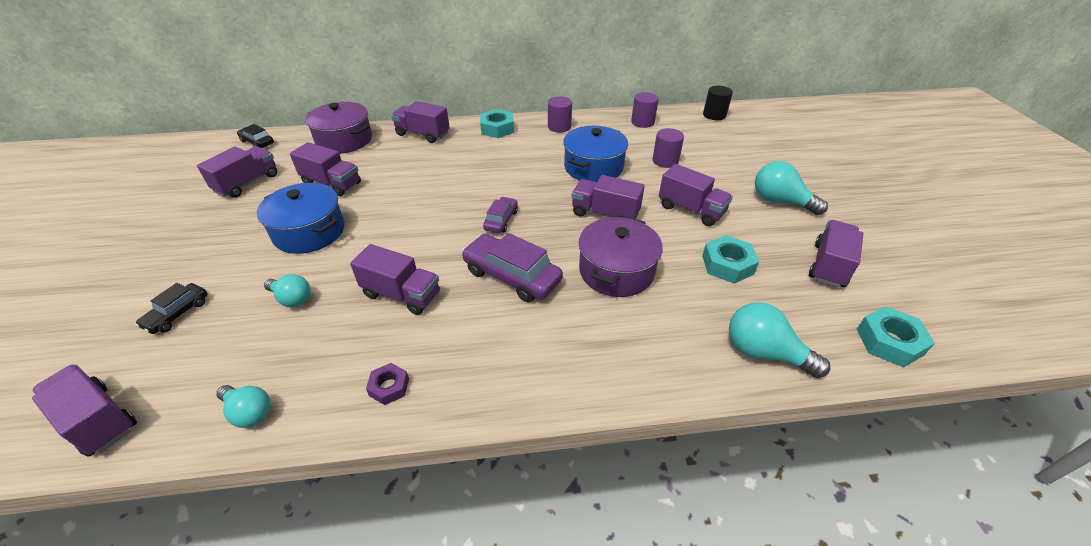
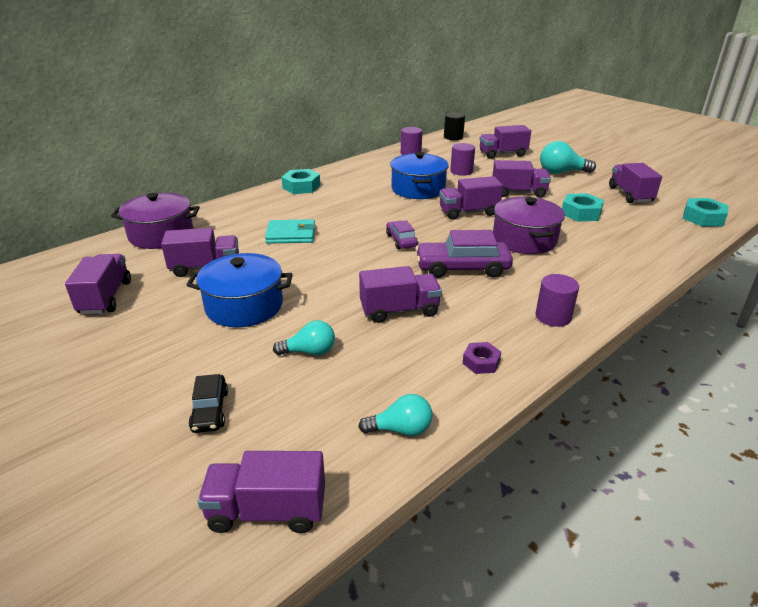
camera: 35 degrees left, 10 degrees down
black car [237,124,274,148] -> none
purple truck [391,101,450,143] -> purple truck moved to [479,125,531,159]
purple cylinder [548,96,572,133] -> purple cylinder moved to [535,274,579,327]
turquoise light bulb [729,302,830,378] -> none
none -> turquoise wallet [265,219,315,244]

